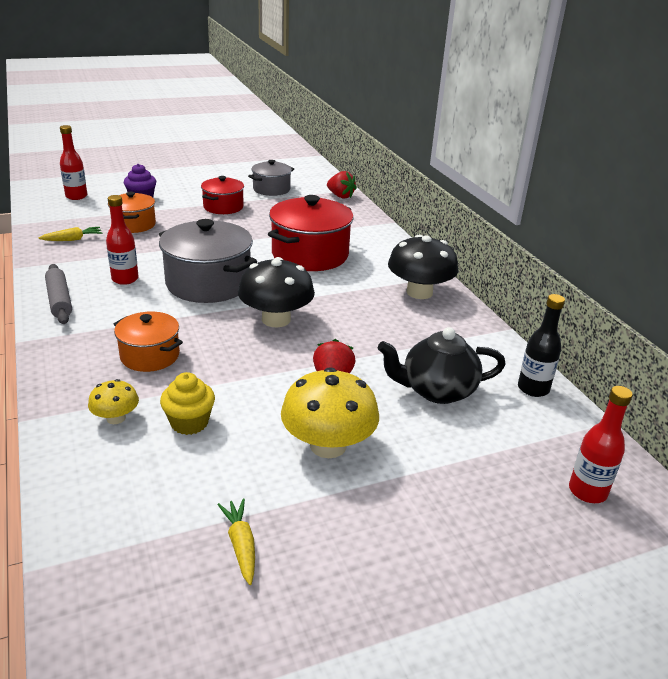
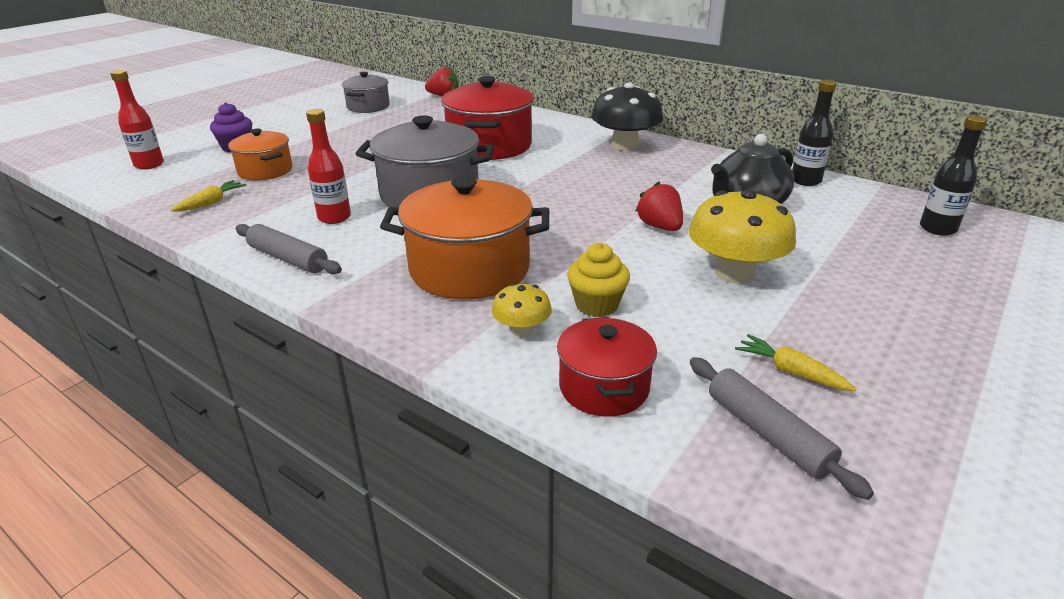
camera: 30 degrees left, 0 degrees up
orange pot [113,312,183,372] -> orange pot [380,177,549,300], size x1.71
red pot [201,176,244,214] -> red pot moved to [557,317,657,417]
black mushroom [238,257,315,328] -> none
red bottle [569,386,633,503] -> black bottle [920,115,987,236]
none -> grey rolling pin [690,357,874,500]

